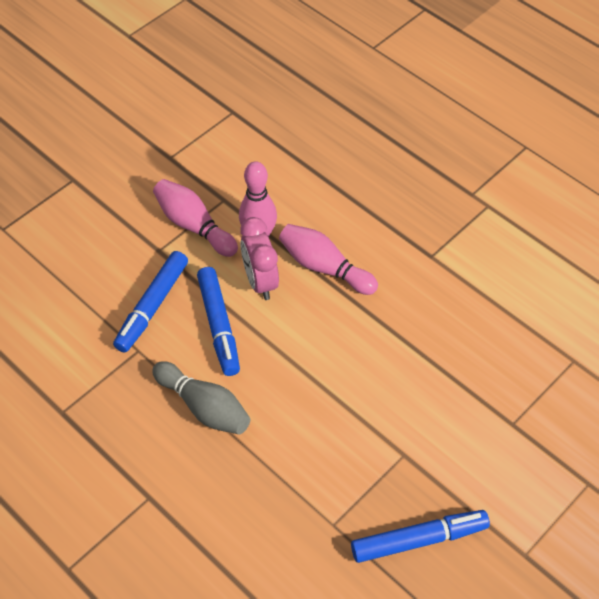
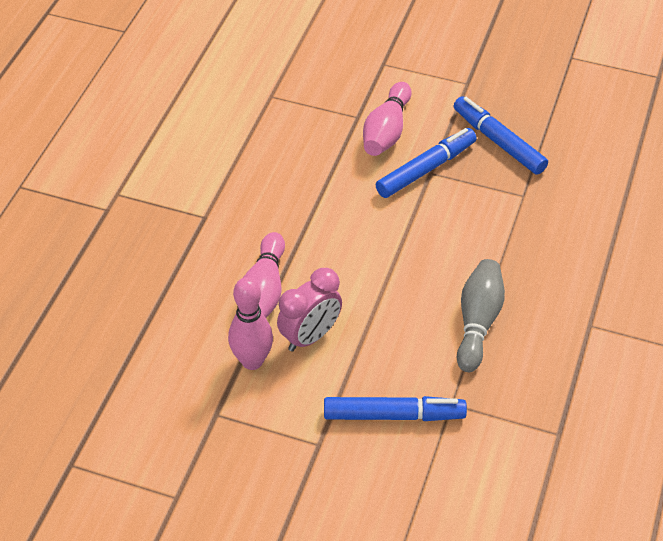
camera: 115 degrees left, 5 degrees down
pink bowling pin [153,179,238,257] -> pink bowling pin moved to [363,82,411,156]
blue marker [197,267,240,376] -> blue marker moved to [376,128,477,198]

